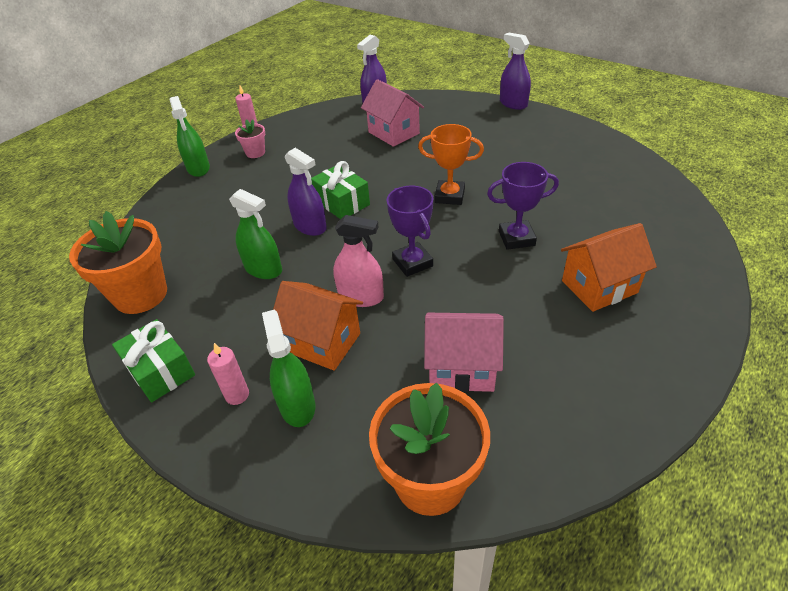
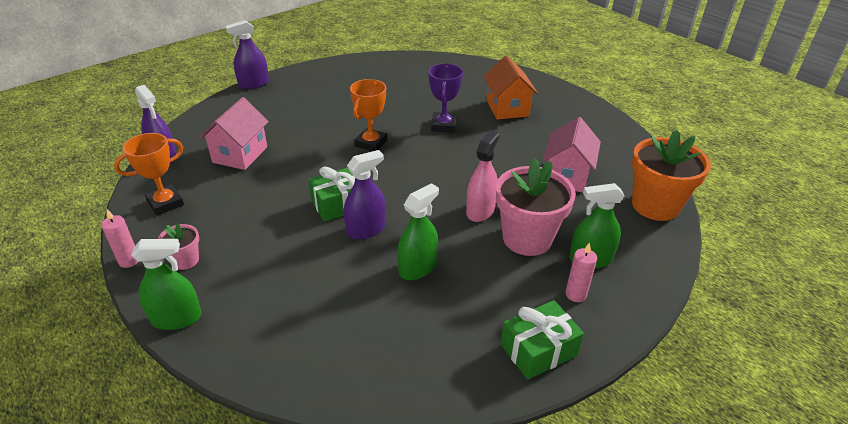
camera: 80 degrees left, 5 degrees down
orange flower pot [69,211,167,314] -> none
orange house [273,281,363,371] -> pink flower pot [496,158,576,256]
pink house [361,79,424,147] -> pink house turned 45 degrees counterclockwise [199,97,269,170]
purple trophy [387,186,433,277] -> none
none -> orange trophy [114,133,184,216]

